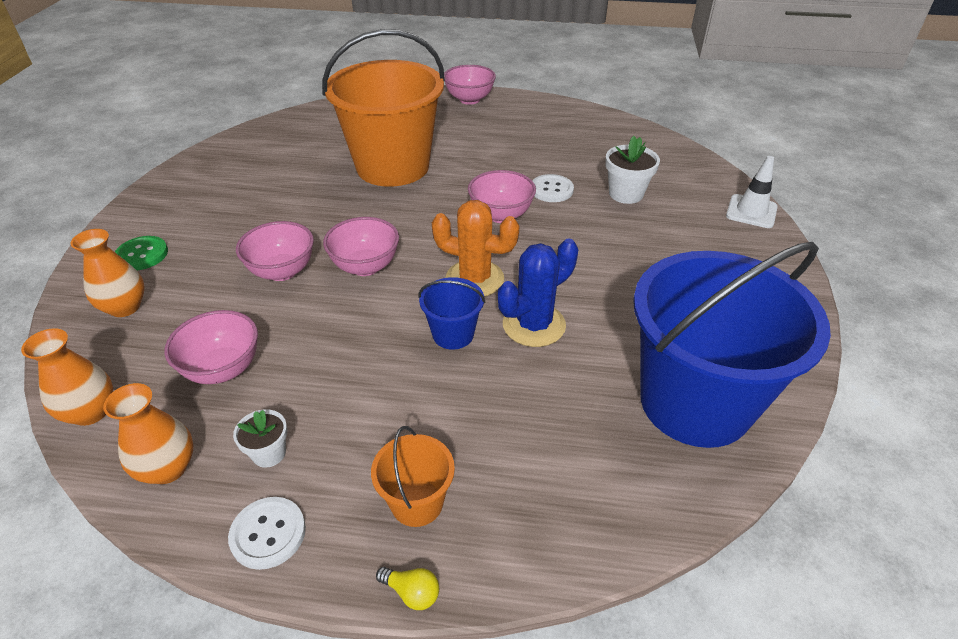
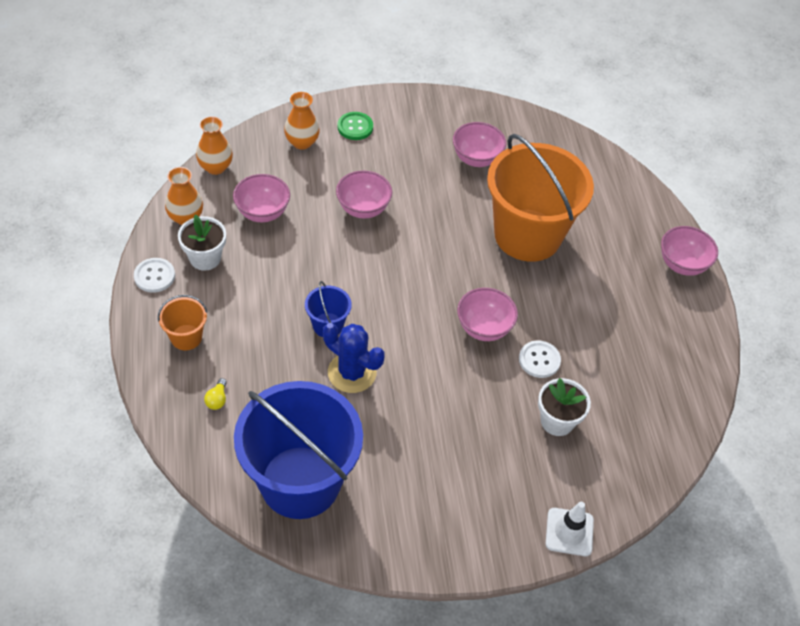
camera: 70 degrees right, 10 degrees up
white flower pot [233,409,287,468] -> white flower pot [178,214,226,271], size x1.57
pink bowl [323,217,399,276] -> pink bowl moved to [453,122,506,167]
yellow light bulb [376,567,439,610] -> yellow light bulb moved to [204,378,227,410]
orange cactus [432,200,520,297] -> none

